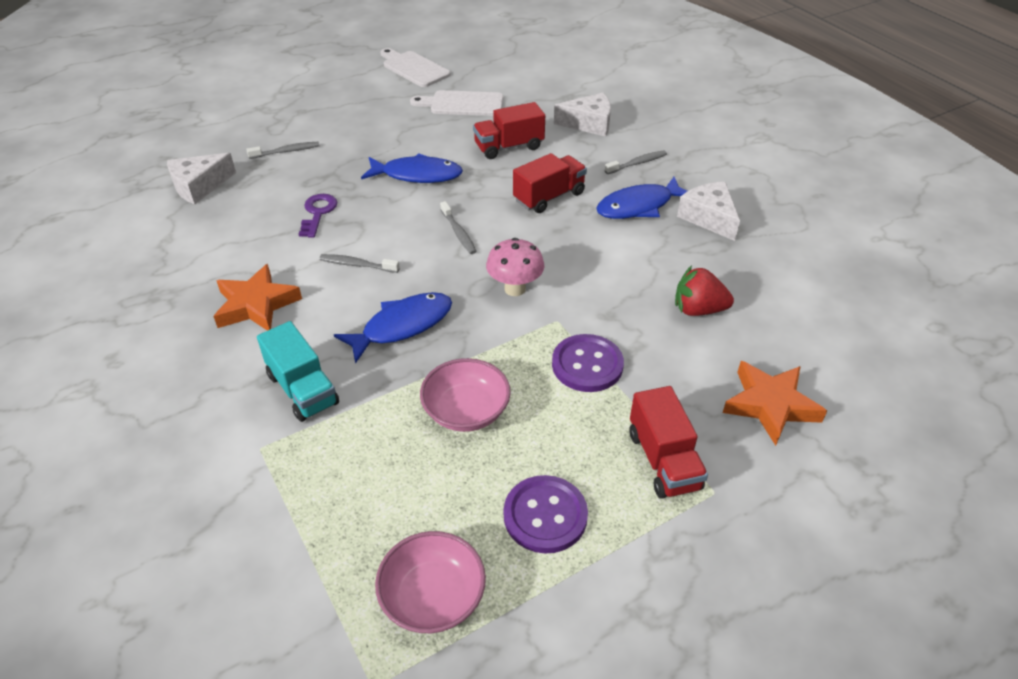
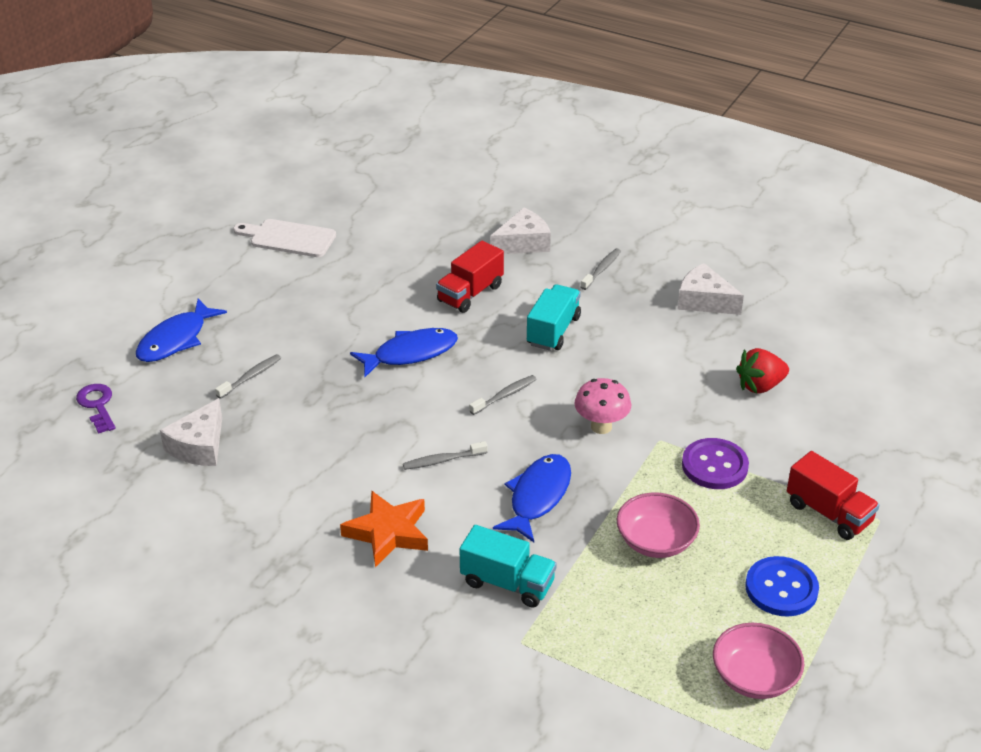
camera: 30 degrees left, 5 degrees down
purple key [299,194,337,238] -> purple key moved to [76,384,116,434]
white cutting board [410,90,503,116] -> none
grey toothbrush [440,201,477,254] -> grey toothbrush turned 75 degrees counterclockwise [469,375,537,415]
purple button [504,475,588,554] -> blue button [745,556,819,617]
red truck [513,153,587,213] -> turquoise truck [527,284,581,351]
blue fish [596,177,687,219] -> blue fish moved to [136,299,227,362]
orange star [723,361,827,446] -> none

